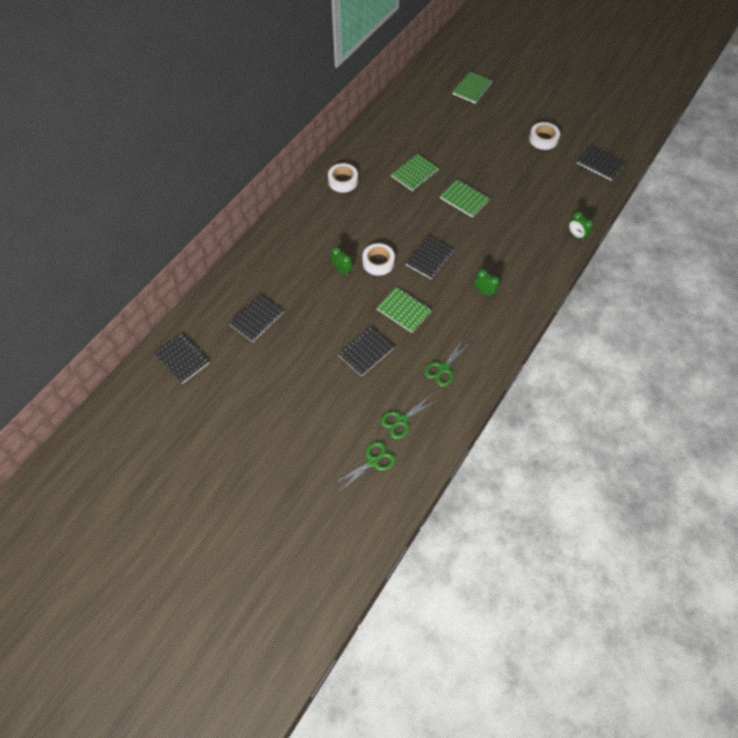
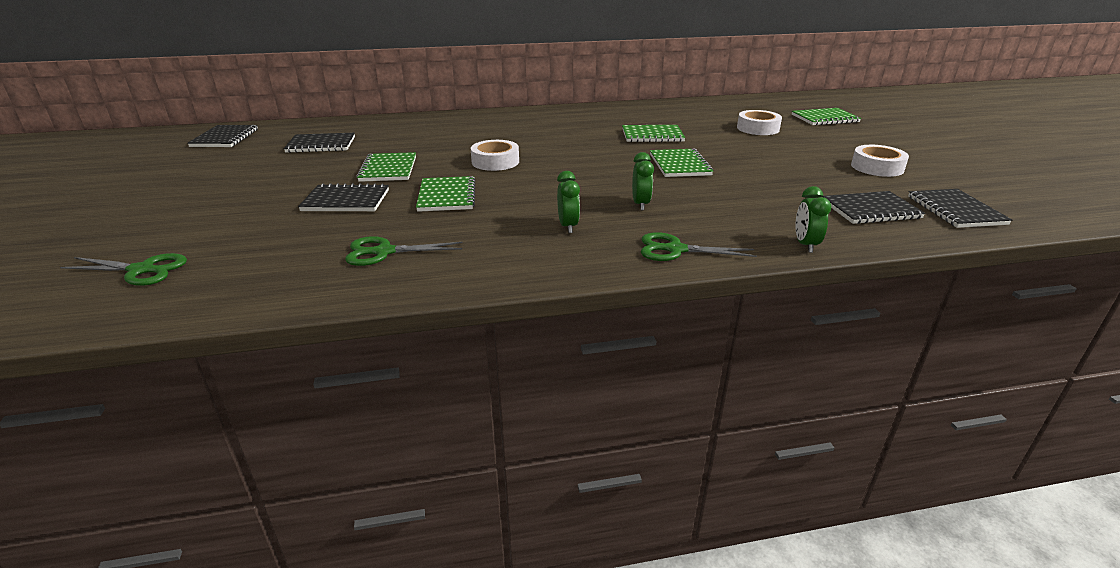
camera: 45 degrees right, 30 degrees down
white tape [328,163,358,192] -> white tape moved to [737,110,782,135]
green clock [331,247,352,276] -> green clock moved to [632,152,654,210]
green scissors [380,393,439,439] -> green scissors moved to [641,232,757,261]
black notebook [405,235,455,279] -> black notebook moved to [823,191,925,224]
none -> green notebook [357,152,416,182]

